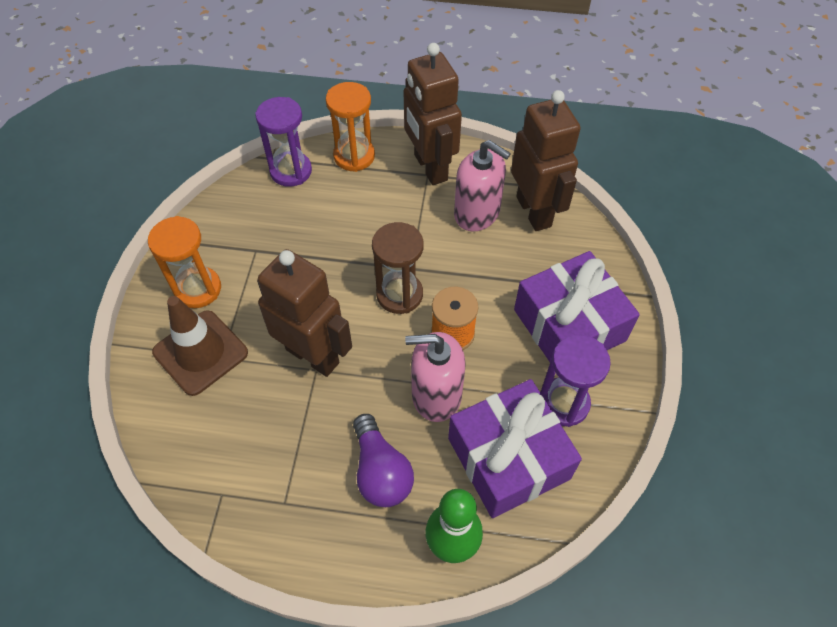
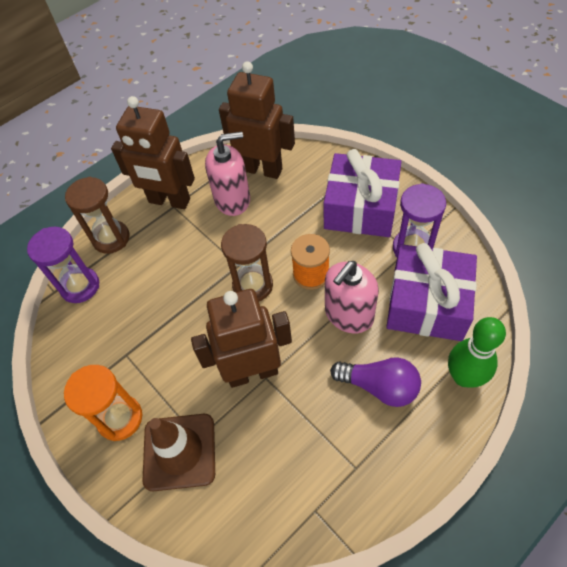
camera: 45 degrees left, 0 degrees up
orange hourglass [326,82,375,172] -> brown hourglass [65,177,130,254]

